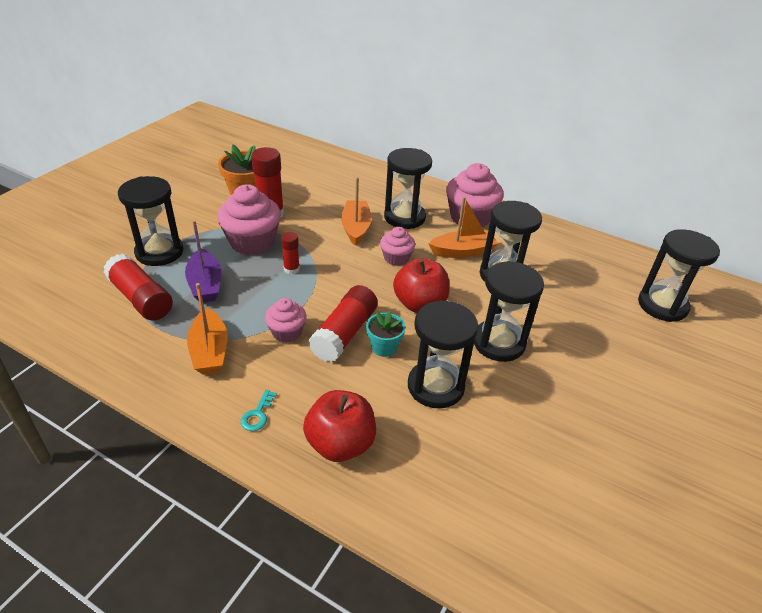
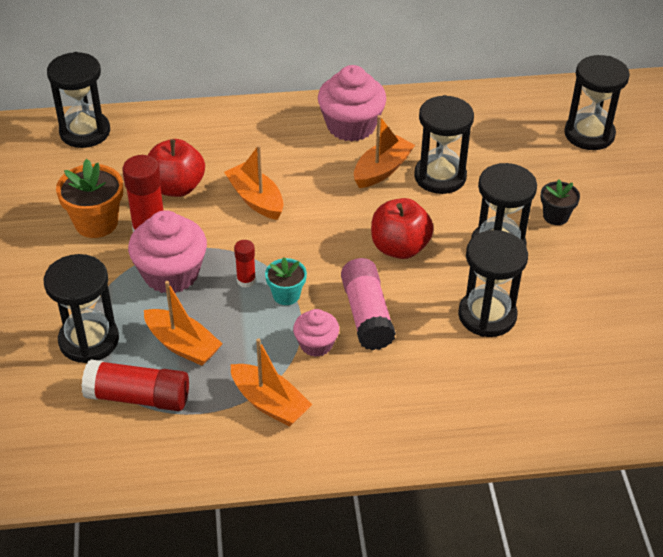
camera: 35 degrees left, 5 degrees up
purple boat [185,220,221,302] -> orange boat [144,281,223,366]
turquoise key [241,390,277,431] -> none
red apple [303,390,376,462] -> red apple moved to [148,139,205,197]
red glue stick [308,285,378,362] -> pink glue stick [341,258,396,350]
turquoise flower pot [366,311,406,357] -> turquoise flower pot moved to [265,257,307,305]
pink cupcake [380,227,415,266] -> none
black hourglass [384,148,432,229] -> black hourglass moved to [47,52,110,148]
none -> black flower pot [541,180,580,225]

